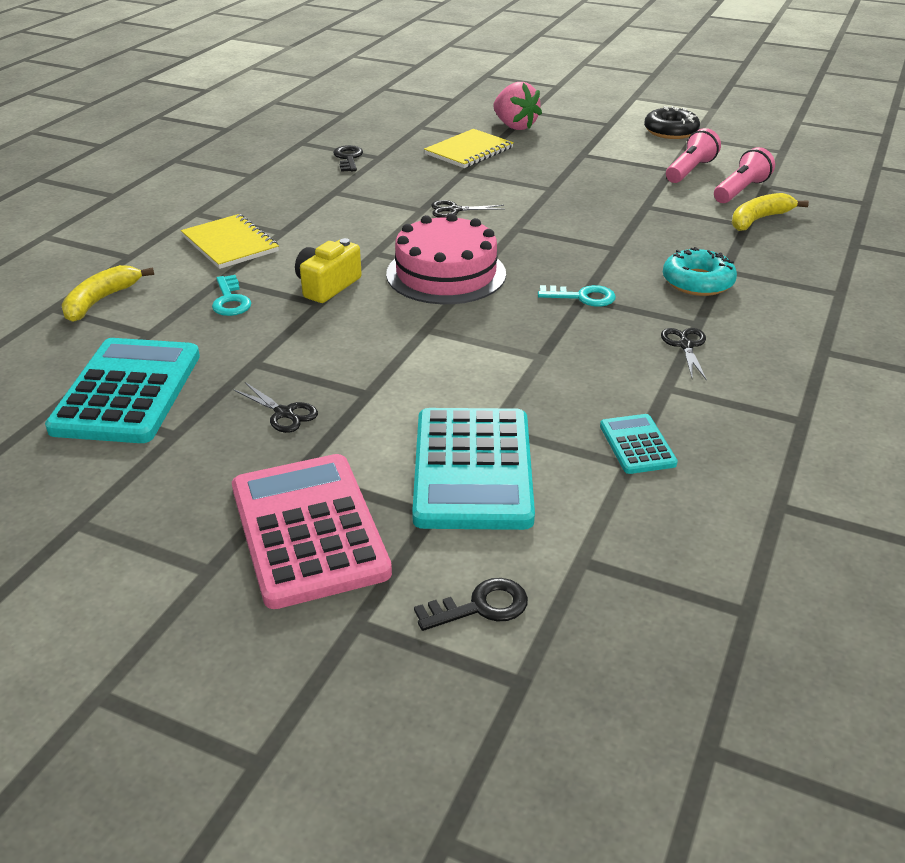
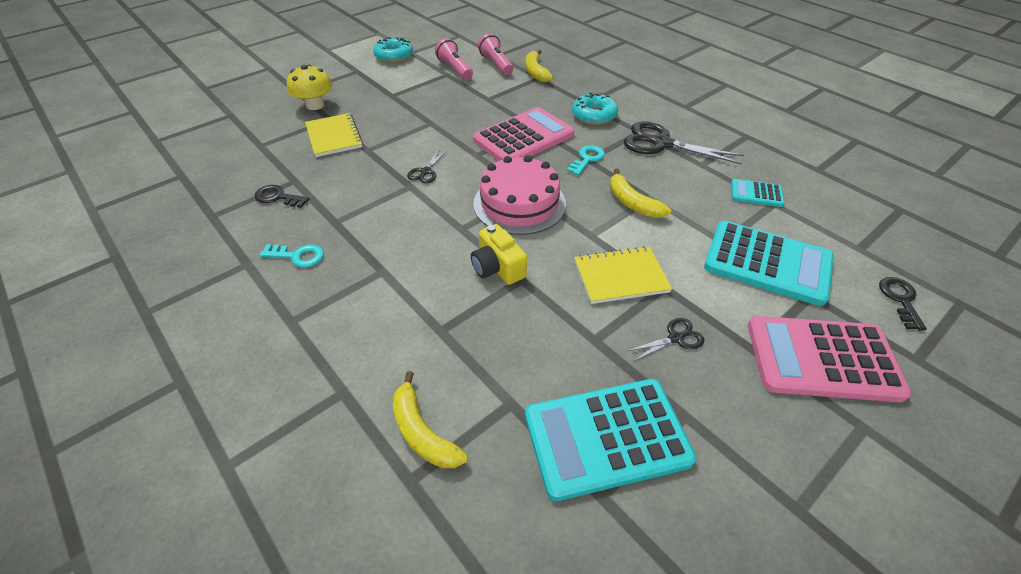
camera: 65 degrees left, 10 degrees up
turquoise calculator [45,338,200,443] -> turquoise calculator turned 45 degrees counterclockwise [525,379,696,501]
yellow notebook [181,214,279,269] -> yellow notebook moved to [574,246,672,304]
turquoise key [212,275,251,316] -> turquoise key moved to [260,244,324,268]
pink strawberry [493,82,542,130] -> yellow mushroom [287,65,332,110]
black donut [644,106,700,139] -> turquoise donut [373,37,413,63]
black scissors [661,328,707,381] -> black scissors [624,121,744,165], size x2.04
none -> pink calculator [473,107,574,161]
none -> yellow banana [610,168,671,218]

